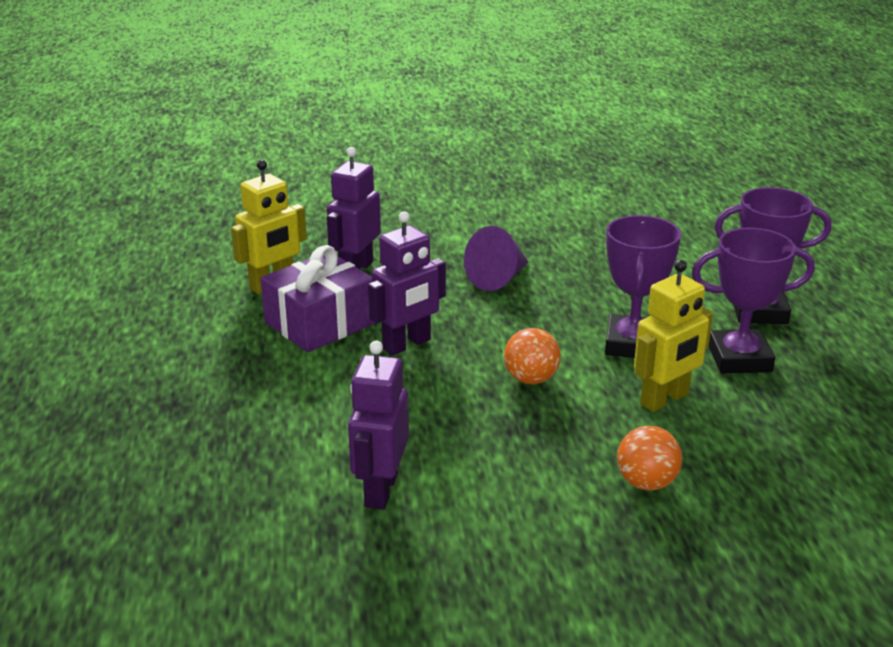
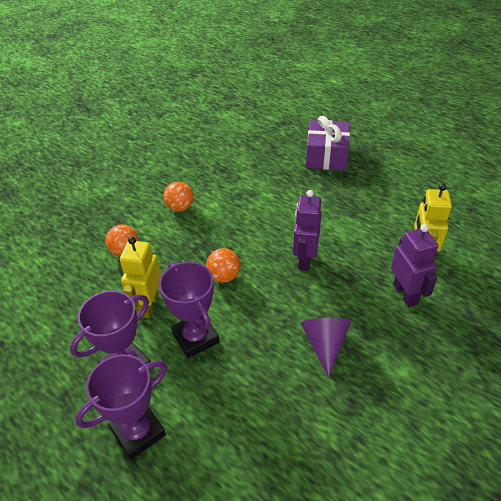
camera: 140 degrees right, 15 degrees up
purple gift [261,245,375,352] -> purple gift moved to [306,116,350,170]
purple robot [348,341,409,510] -> none
none -> orange ball [163,182,194,212]

